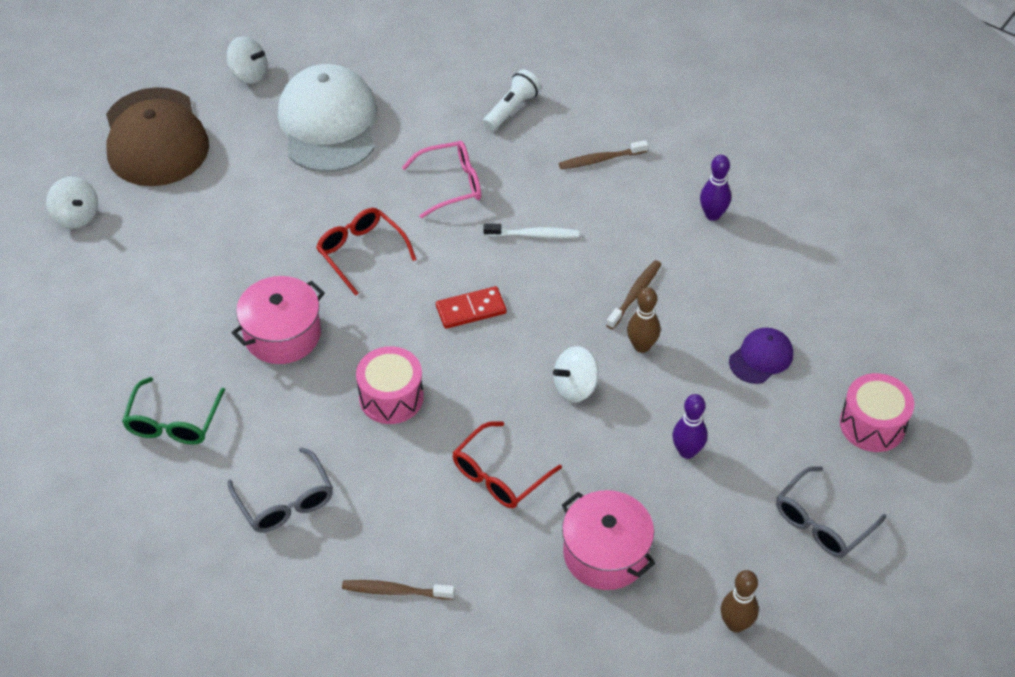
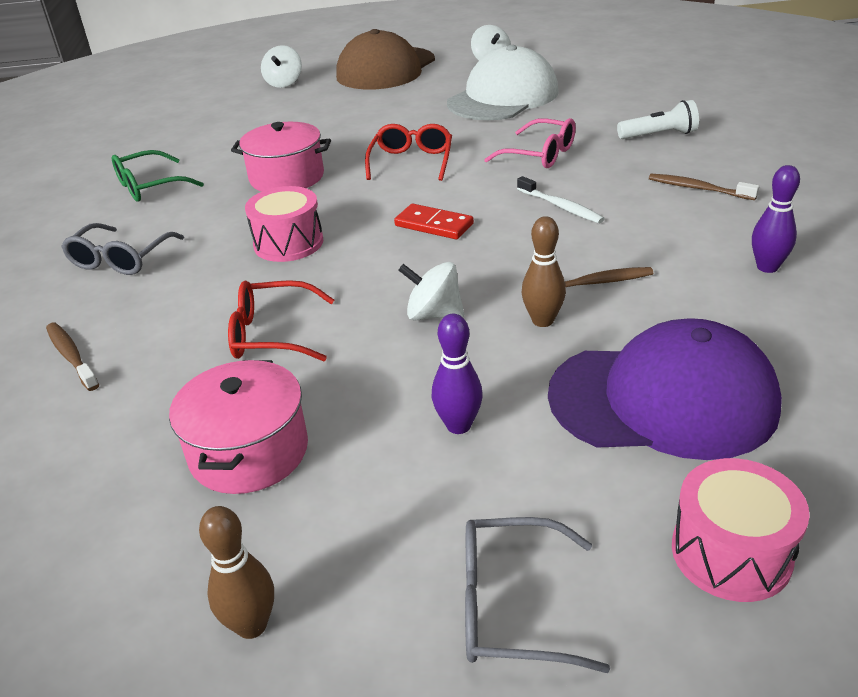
camera: 50 degrees right, 15 degrees down
purple cap [729,328,793,384] -> purple cap [548,318,782,460], size x2.13

